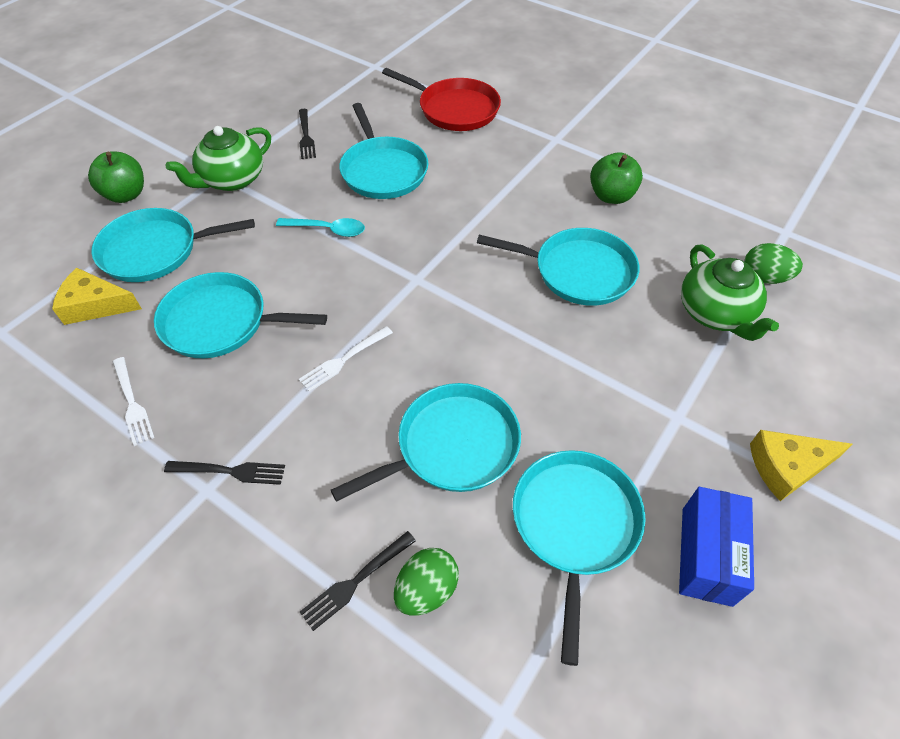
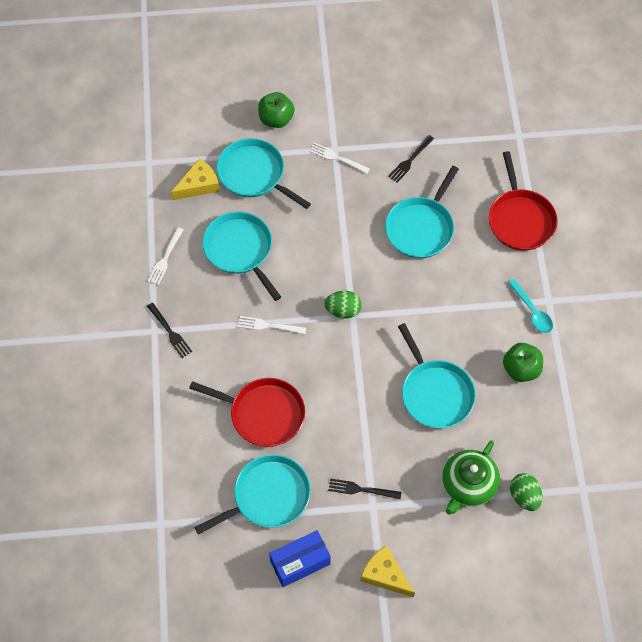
camera: 50 degrees right, 10 degrees up
yellow cheese [52,268,142,325] -> yellow cheese turned 90 degrees clockwise [171,158,220,200]
green teapot [166,126,271,191] -> white fork [309,142,370,174]
turquoise spoon [276,218,365,237] -> turquoise spoon moved to [508,279,553,333]
black fork [300,531,416,631] -> black fork moved to [328,478,401,499]
turquoise pan [331,383,521,502] -> red pan [189,378,305,447]
green egg [394,548,459,616] -> green egg moved to [324,291,362,319]

